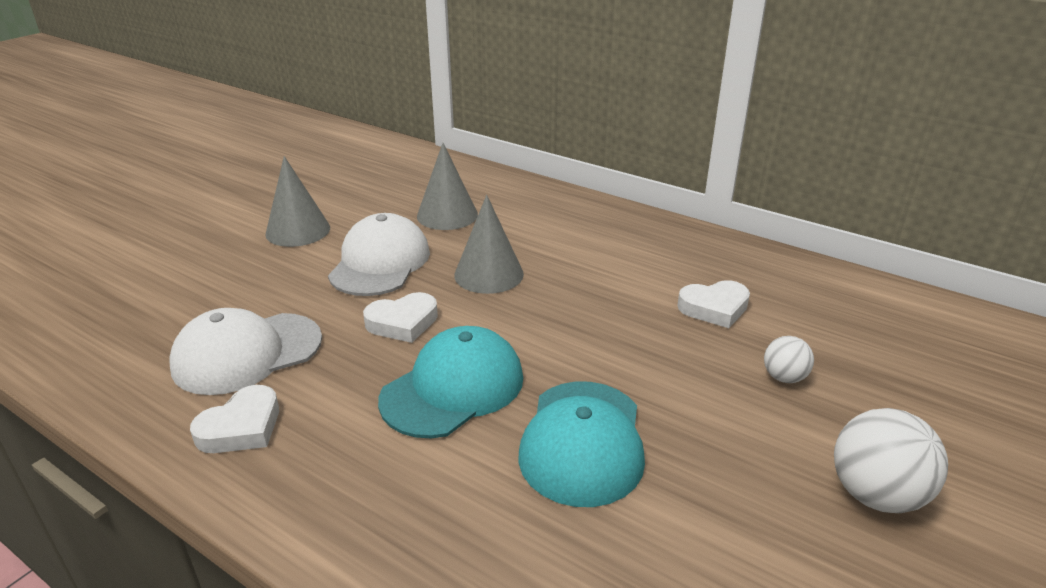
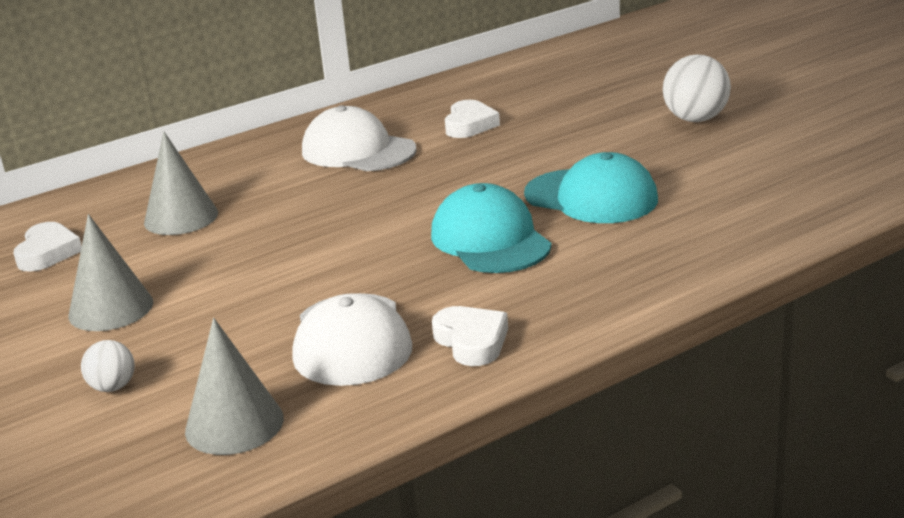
camera: 65 degrees left, 5 degrees down
white cap [328,213,430,296] -> white cap moved to [302,105,417,171]
white heart [363,292,438,343] -> white heart moved to [13,222,82,272]
grey cone [454,195,524,294] -> grey cone moved to [185,318,284,455]
white ball [764,336,814,383] -> white ball moved to [81,340,135,392]

